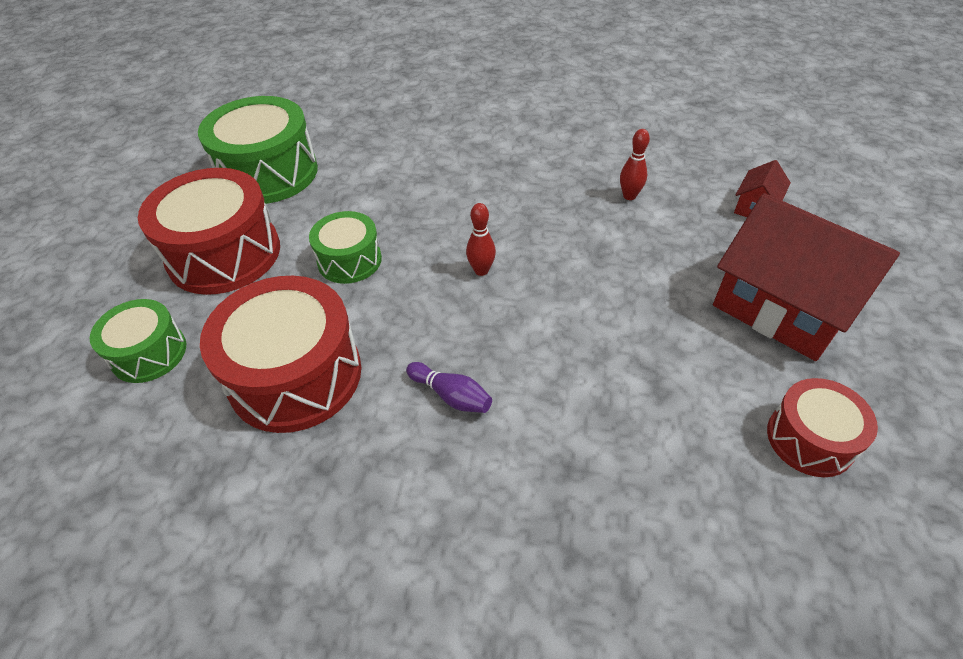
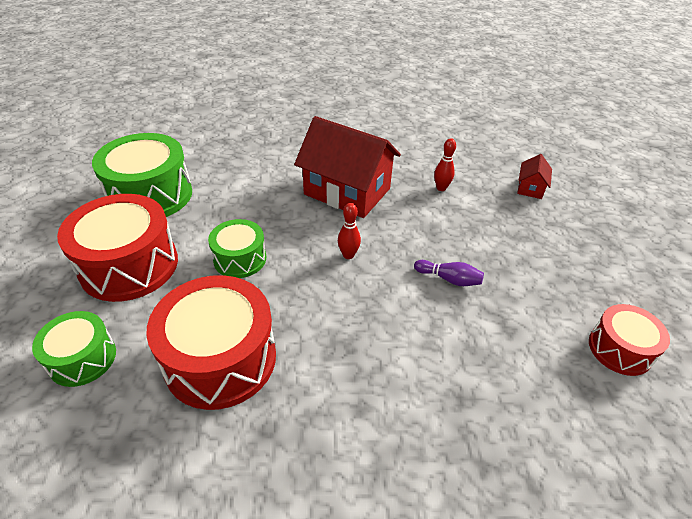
camera: 15 degrees left, 5 degrees down
purple bowling pin [406,362,492,413] -> purple bowling pin moved to [414,260,484,286]
red house [713,193,900,361] -> red house moved to [294,116,401,218]

